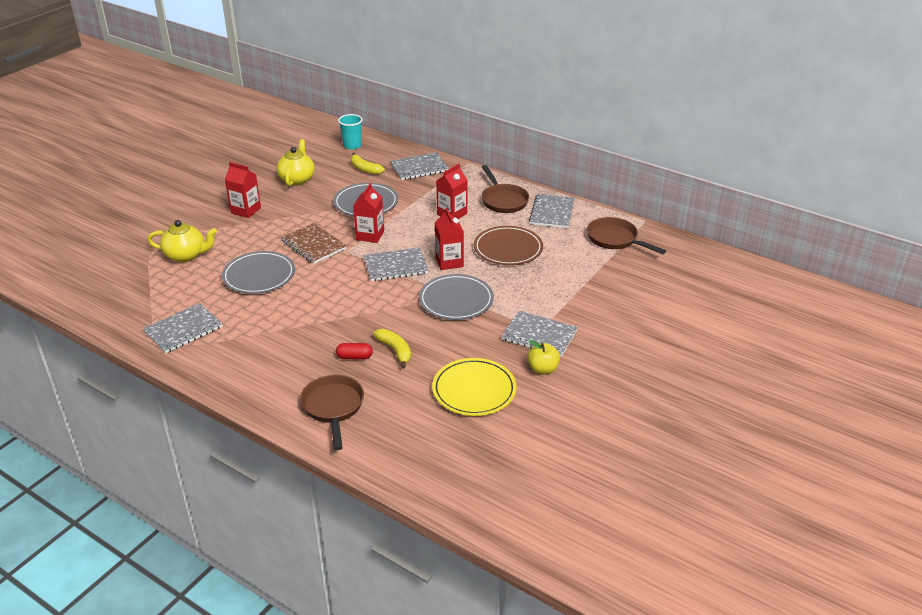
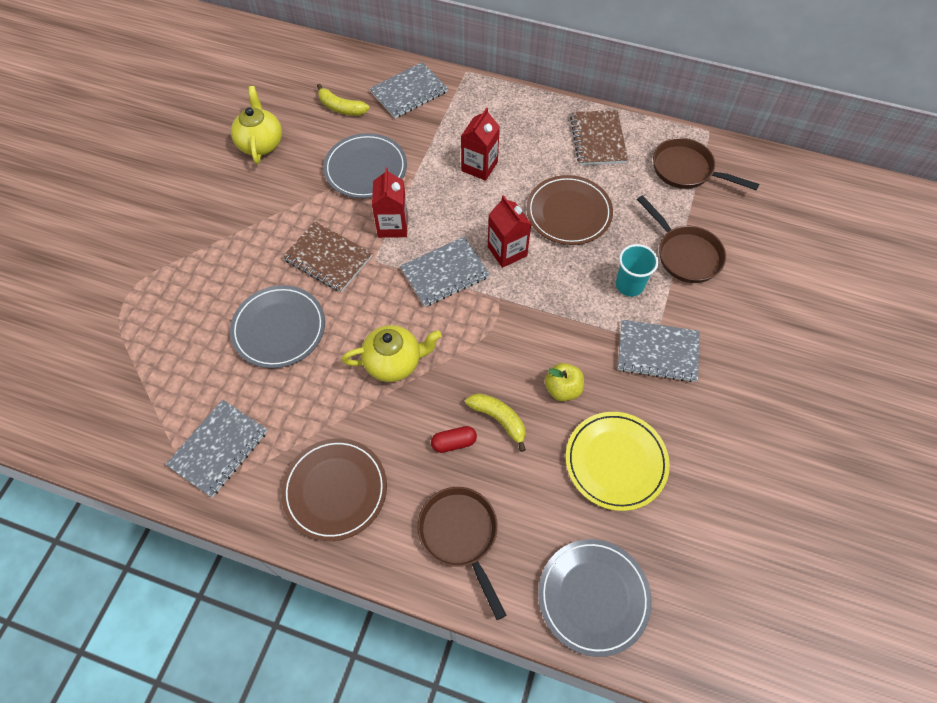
camera: 15 degrees left, 25 degrees up
yellow teapot [148,220,217,262] -> yellow teapot moved to [342,325,442,382]
red carton [225,162,261,218] -> none
turquoise cup [338,114,363,150] -> turquoise cup moved to [616,244,658,297]
grey plate [419,274,494,320] -> grey plate moved to [538,539,652,657]
brown pan [482,165,529,213] -> brown pan moved to [637,195,726,283]
yellow apple [527,340,560,375] -> yellow apple moved to [545,363,584,401]
grey notebook [529,194,575,228] -> brown notebook [570,110,628,165]
none -> brown plate [281,438,387,541]

